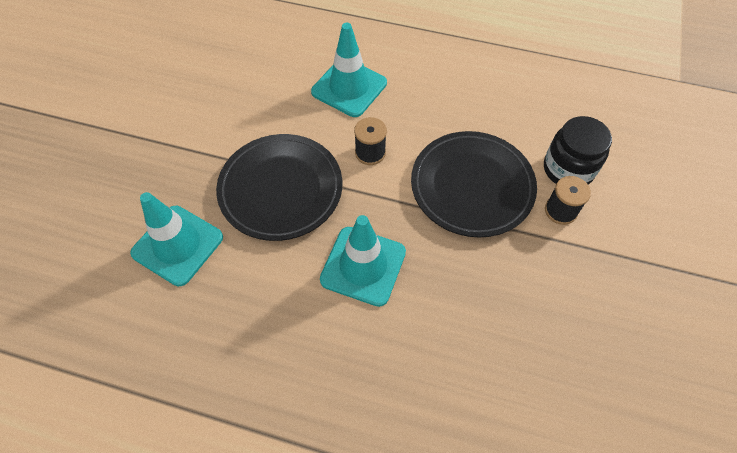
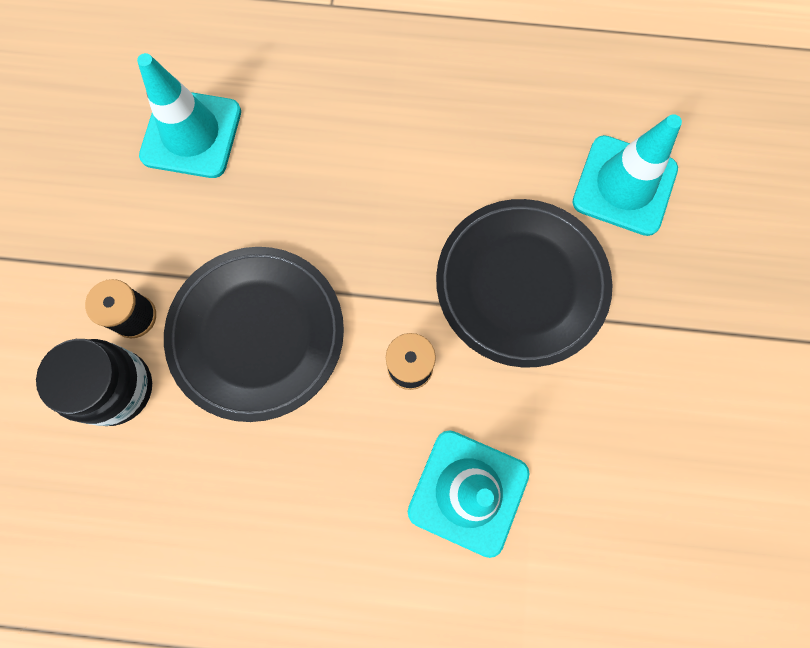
camera: 170 degrees right, 15 degrees up
turquoise traffic cone [320,215,406,307] -> turquoise traffic cone moved to [137,53,241,178]

